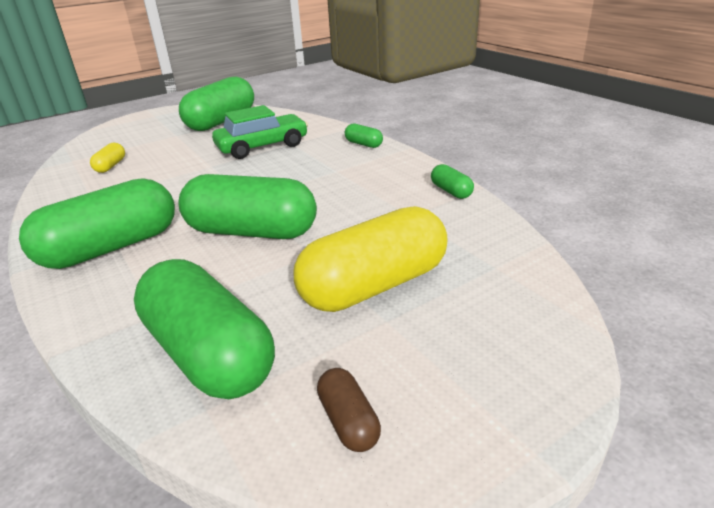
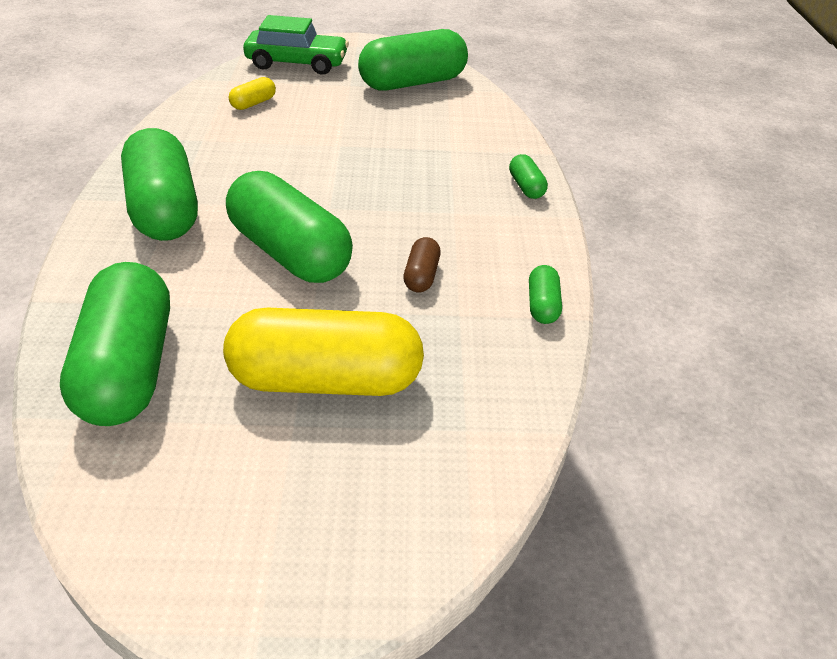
camera: 30 degrees right, 10 degrees up
green capsule [19,178,175,269] -> green capsule turned 75 degrees clockwise [121,128,198,241]
green car [212,105,308,159] -> green car moved to [243,15,349,75]
brown capsule [317,368,381,452] -> brown capsule moved to [403,237,441,292]

